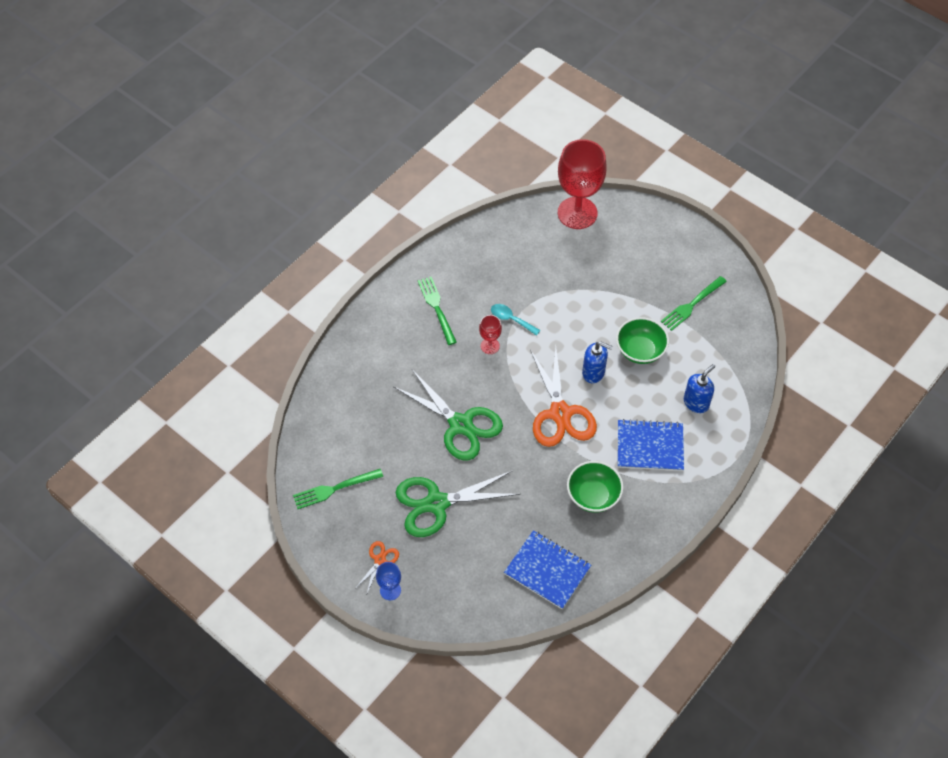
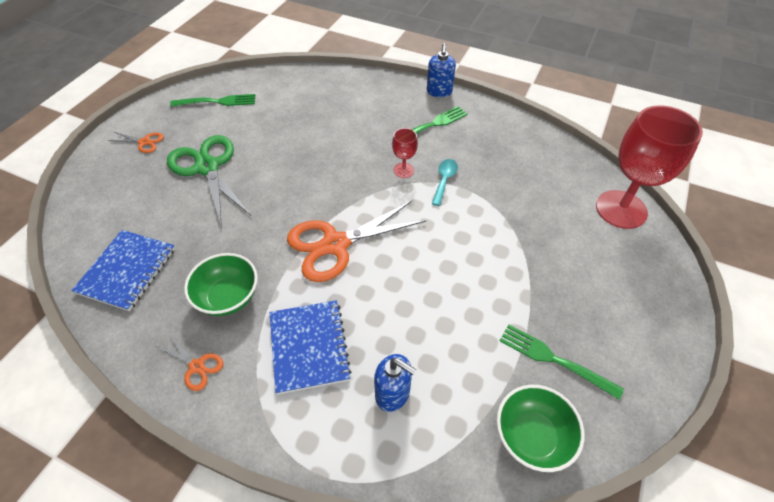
camera: 75 degrees right, 5 degrees down
green fork [293,469,383,509] -> green fork turned 120 degrees clockwise [170,94,255,107]
blue goblet [376,562,401,600] -> none
green scissors [394,370,503,461] -> none
blue soap dispenser [582,341,613,383] -> blue soap dispenser moved to [427,43,456,97]
green bowl [616,317,669,364] -> green bowl moved to [497,385,585,472]
none -> orange scissors [156,334,224,391]

